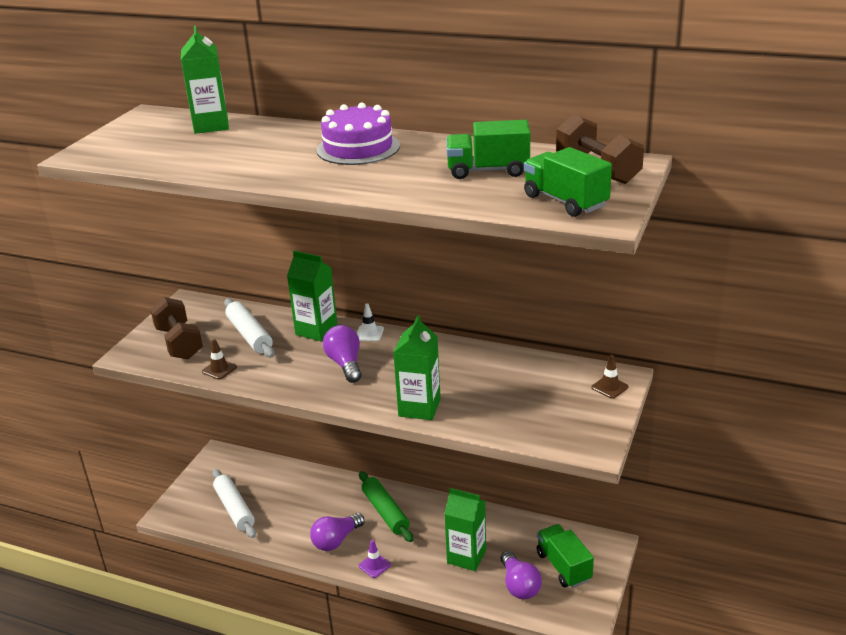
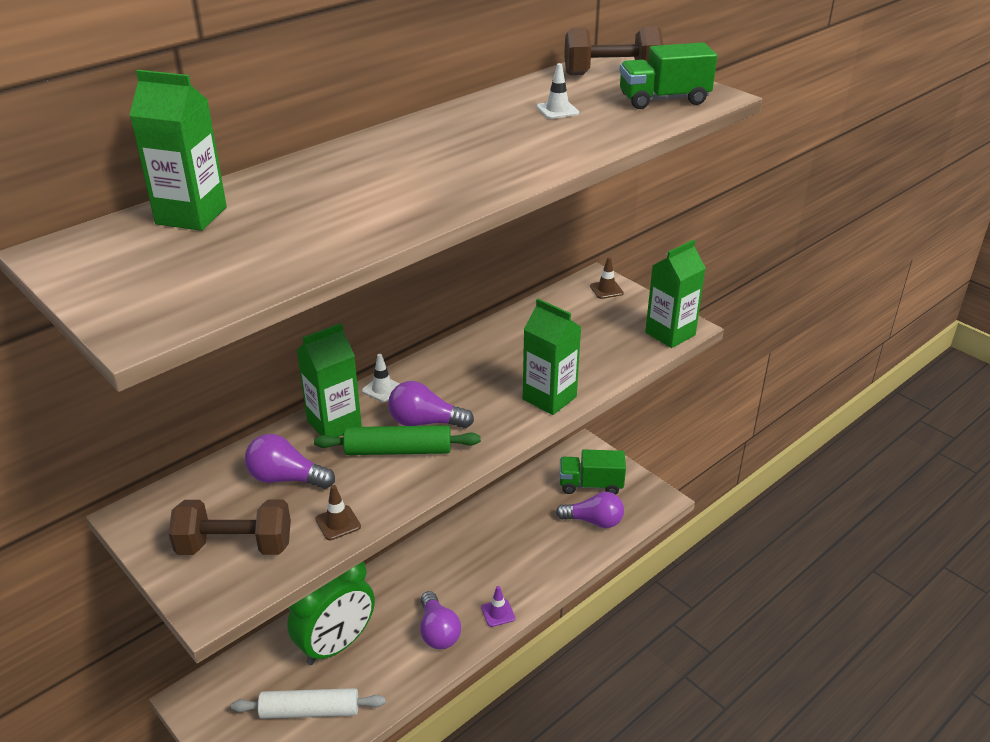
camera: 65 degrees left, 5 degrees up
white rolling pin [224,299,275,358] -> purple light bulb [245,434,335,489]
purple cake [316,103,400,165] -> none
green rolling pin [359,471,413,542] -> green rolling pin moved to [314,425,481,455]
green carton [444,488,486,571] -> green carton moved to [645,240,706,348]
green truck [446,120,530,179] -> white traffic cone [536,63,579,119]
none -> green clock [287,562,375,665]

